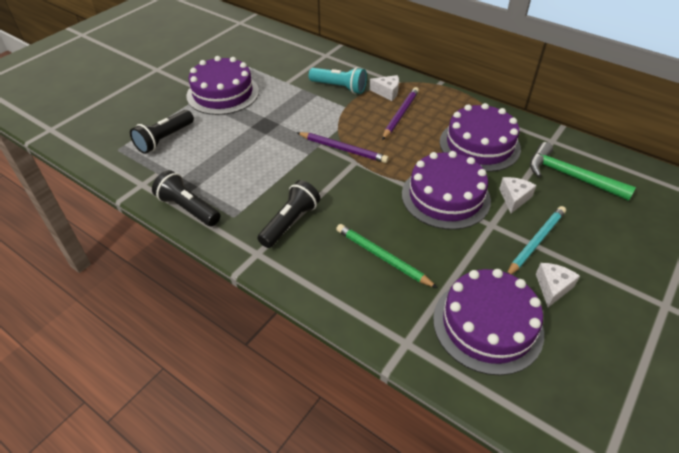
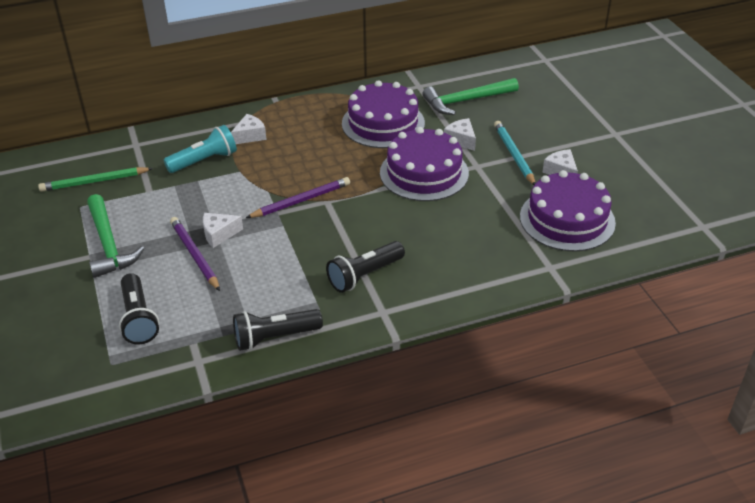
camera: 55 degrees left, 5 degrees down
purple cake [186,56,259,115] -> green hammer [87,194,145,278]
black flashlight [257,180,320,248] -> black flashlight turned 105 degrees counterclockwise [326,241,405,293]
green pencil [336,224,437,288] -> green pencil moved to [38,167,153,192]
purple pencil [382,87,419,140] -> purple pencil moved to [170,217,220,291]
none -> white cheese [203,213,243,248]

